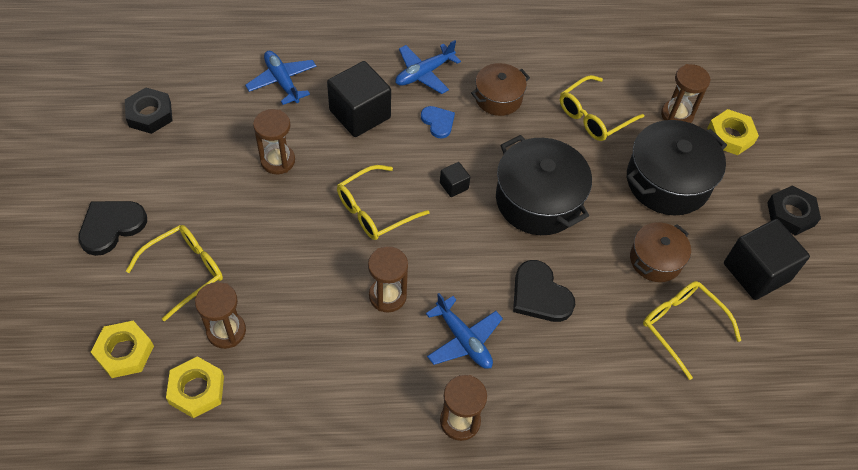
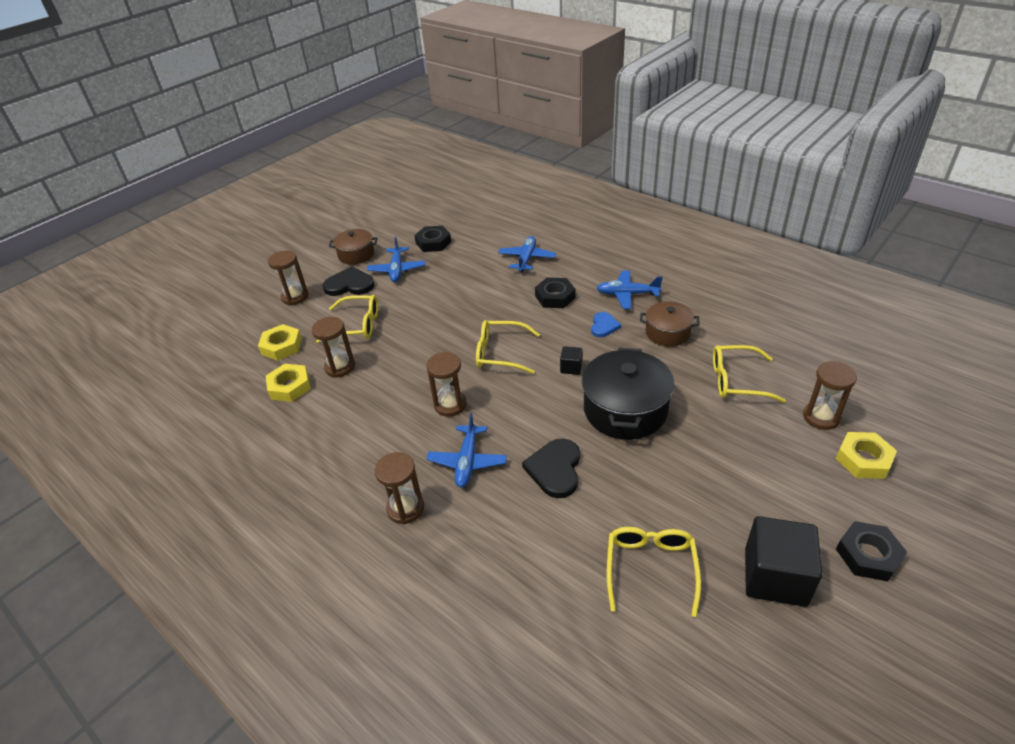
camera: 50 degrees right, 15 degrees down
brown hourglass [253,109,295,174] -> brown hourglass moved to [268,250,308,305]
black cube [327,61,391,137] -> black nut [535,277,576,308]
black pot [626,120,727,215] -> none
brown pot [630,222,691,282] -> brown pot moved to [329,229,378,265]
none -> blue plane [367,237,425,282]

